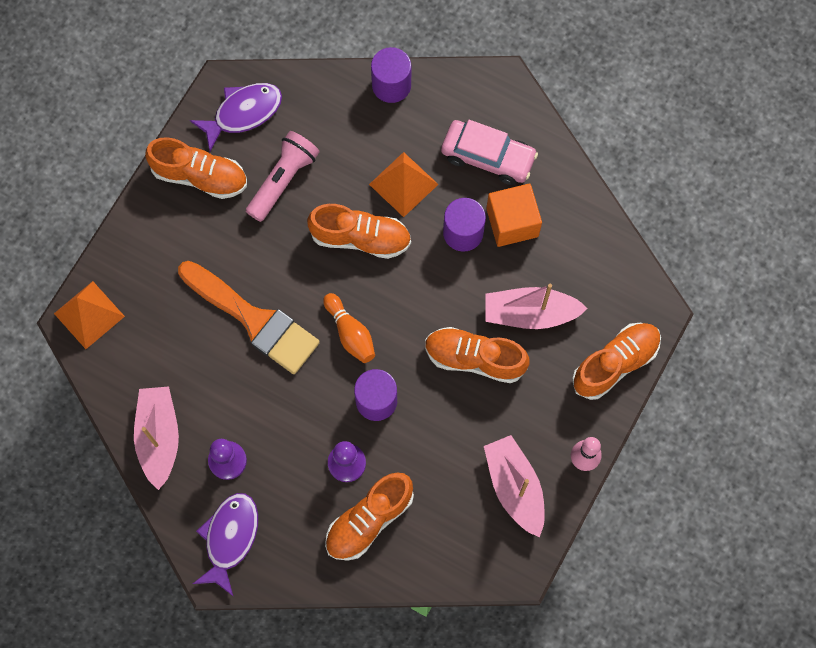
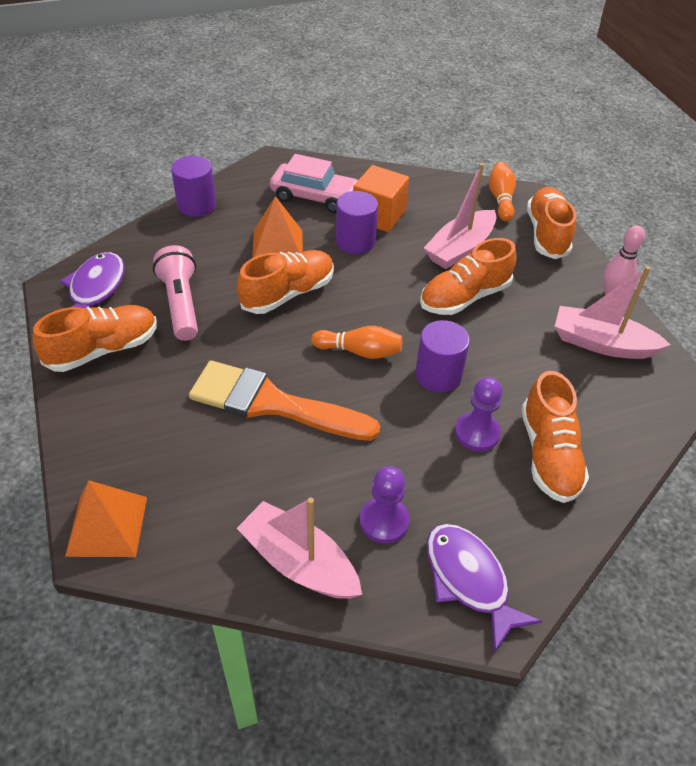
camera: 50 degrees left, 25 degrees down
orange brush [178,261,320,374] -> orange brush turned 150 degrees counterclockwise [189,361,380,441]
pink car [441,120,538,185] -> pink car turned 45 degrees clockwise [270,154,358,213]
none -> orange bowling pin [489,161,516,221]

